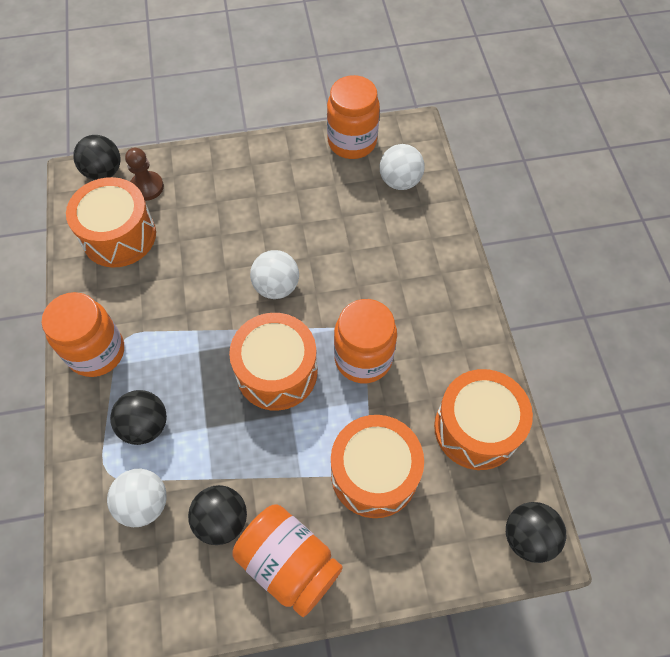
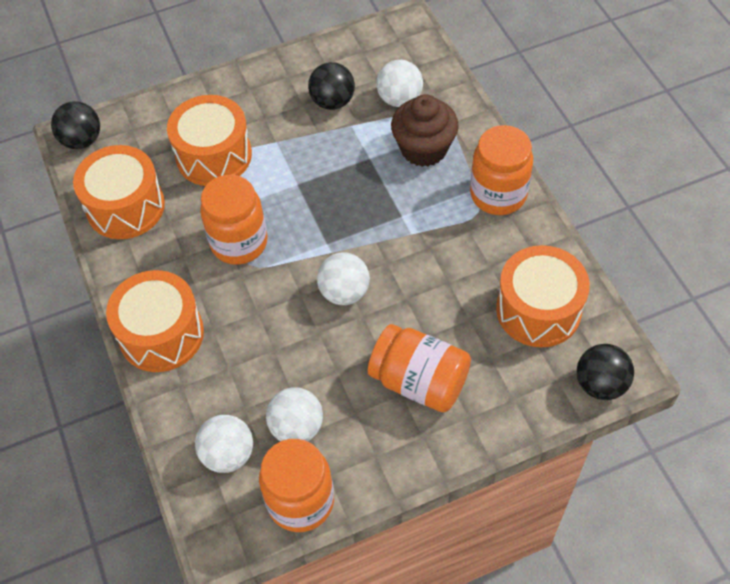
camera: 170 degrees right, 5 degrees down
black ball [110,390,167,445] -> brown cupcake [391,95,459,167]
brown pawn [125,148,164,201] -> none
orange drum [229,313,318,411] -> orange drum moved to [106,270,204,372]
orange jar [233,504,343,617] -> orange jar moved to [368,324,471,412]
none -> white ball [266,387,323,442]

